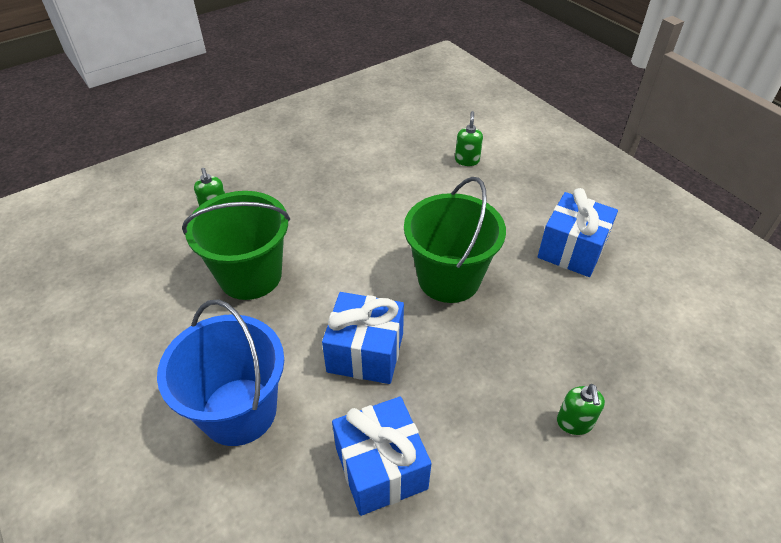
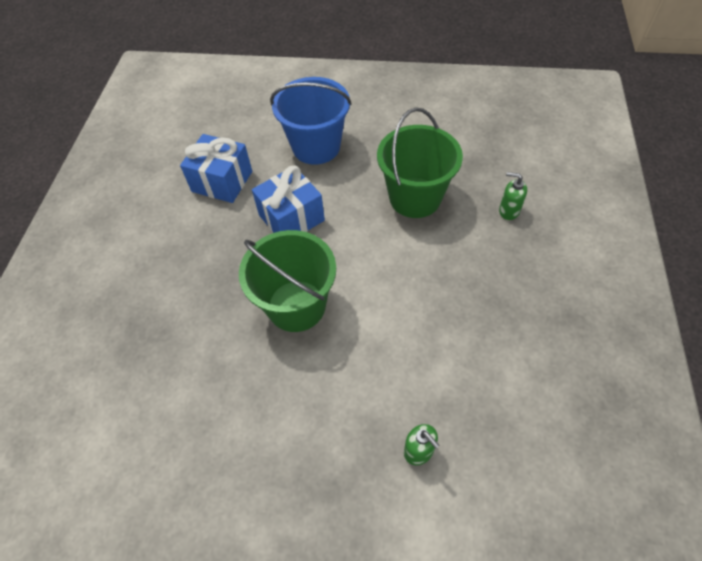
camera: 135 degrees right, 10 degrees up
blue gift [538,188,618,277] -> none
green soap dispenser [557,384,605,435] -> none

